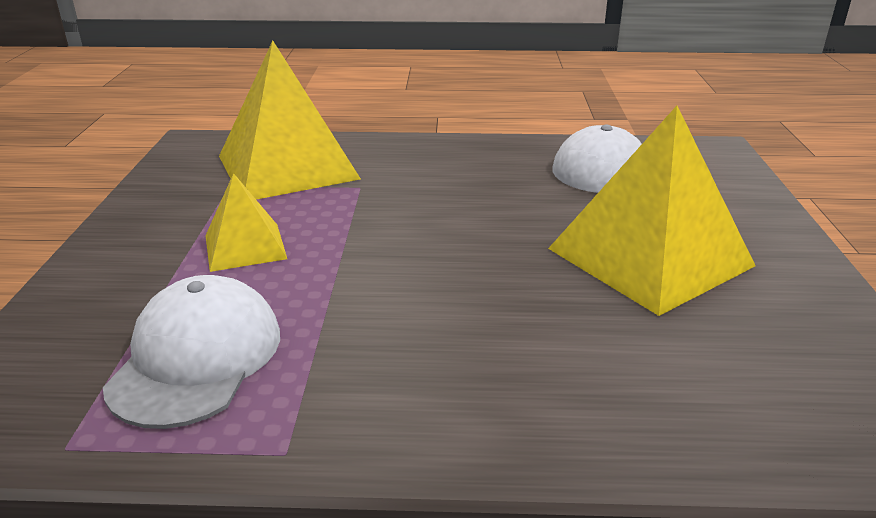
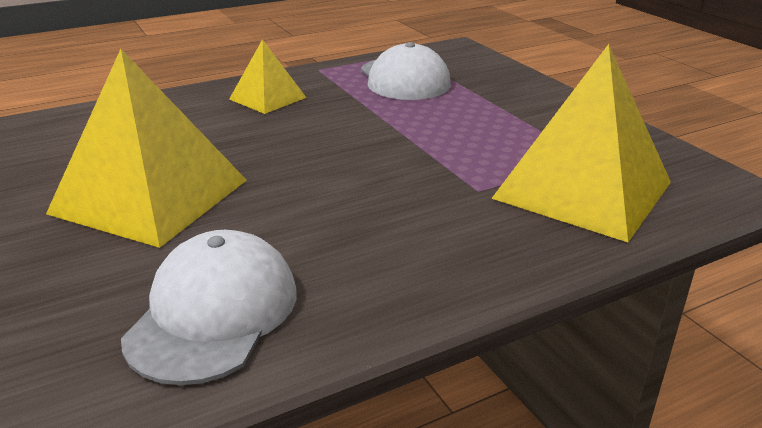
camera: 150 degrees right, 0 degrees up
yellow pyramid [205,173,287,272] -> yellow pyramid moved to [229,39,307,114]

